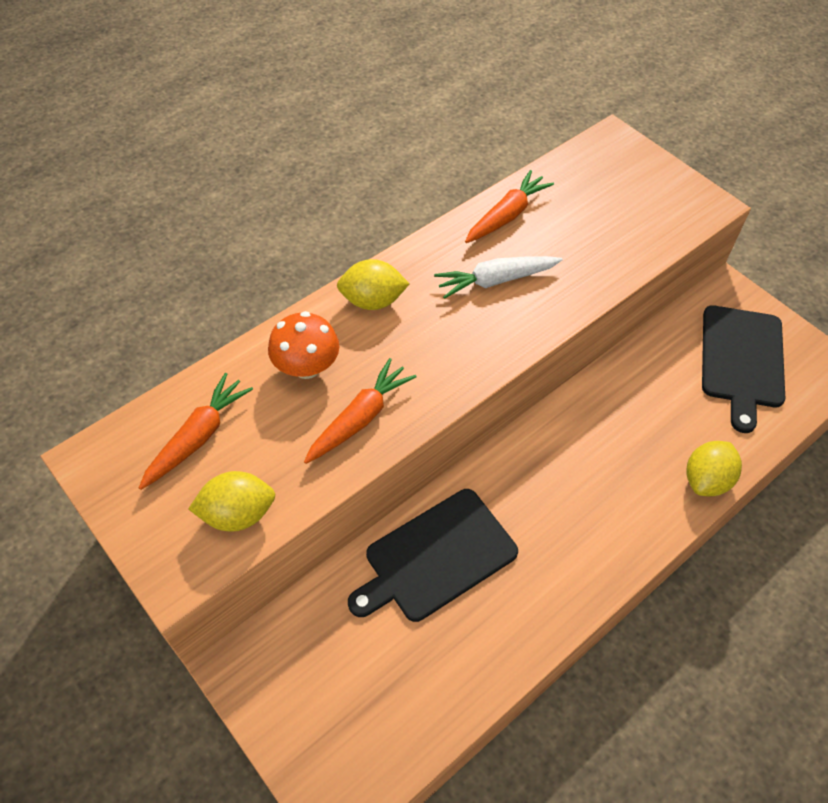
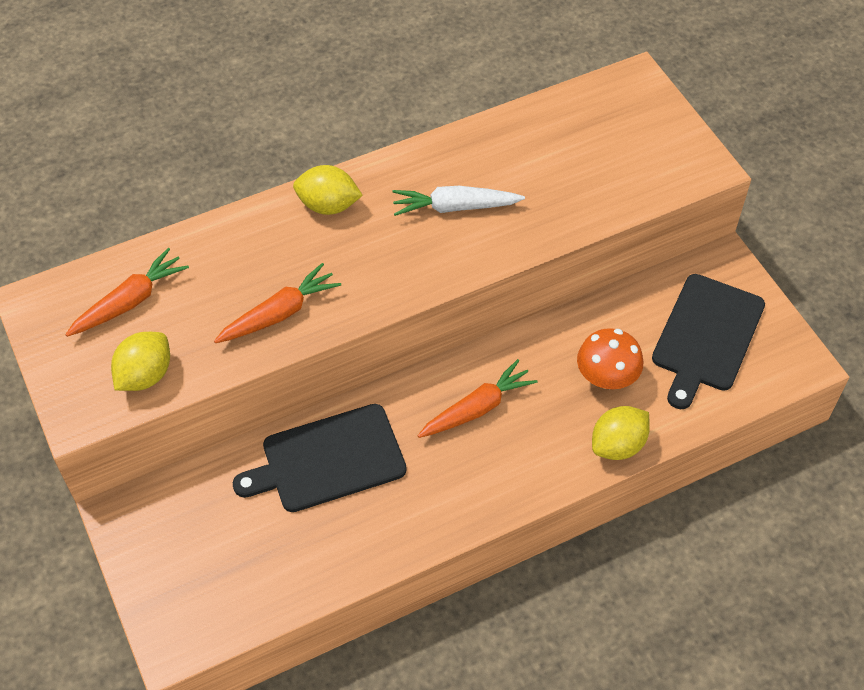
camera: 15 degrees right, 0 degrees up
yellow lemon [188,471,275,532] -> yellow lemon turned 60 degrees counterclockwise [111,332,170,391]
orange mushroom [268,311,339,379] -> orange mushroom moved to [577,328,643,389]
orange carrot [465,170,554,243] -> orange carrot moved to [418,359,538,438]

